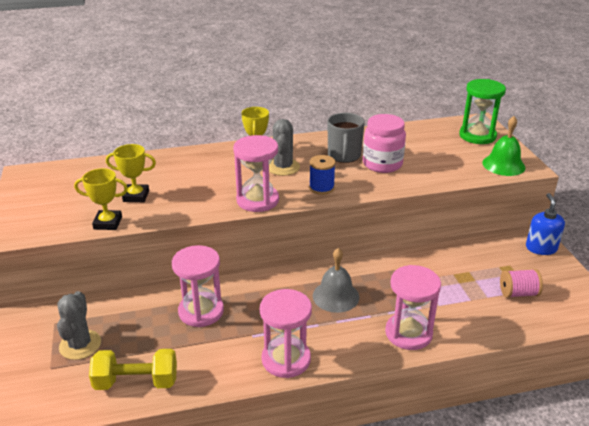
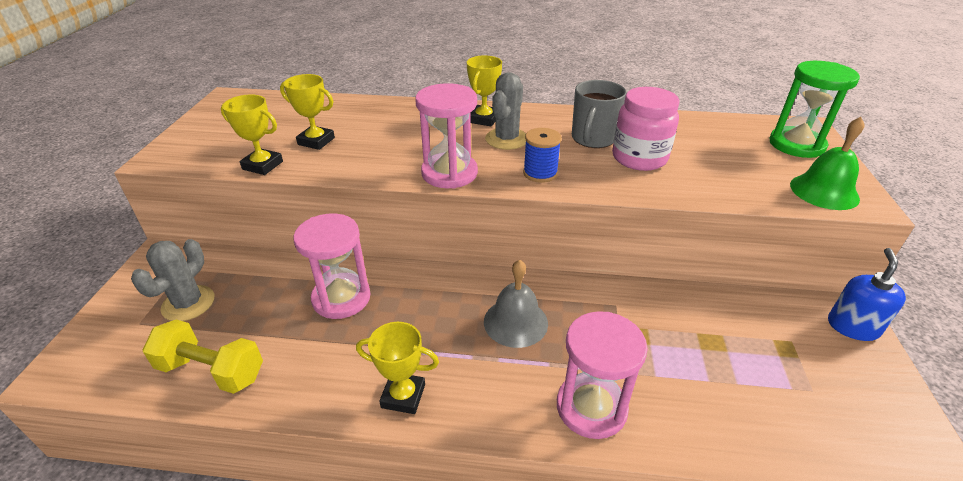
camera: 20 degrees right, 5 degrees up
pink hourglass [260,289,312,378] -> yellow trophy [356,322,439,414]
pink spool [500,269,543,298] -> none

